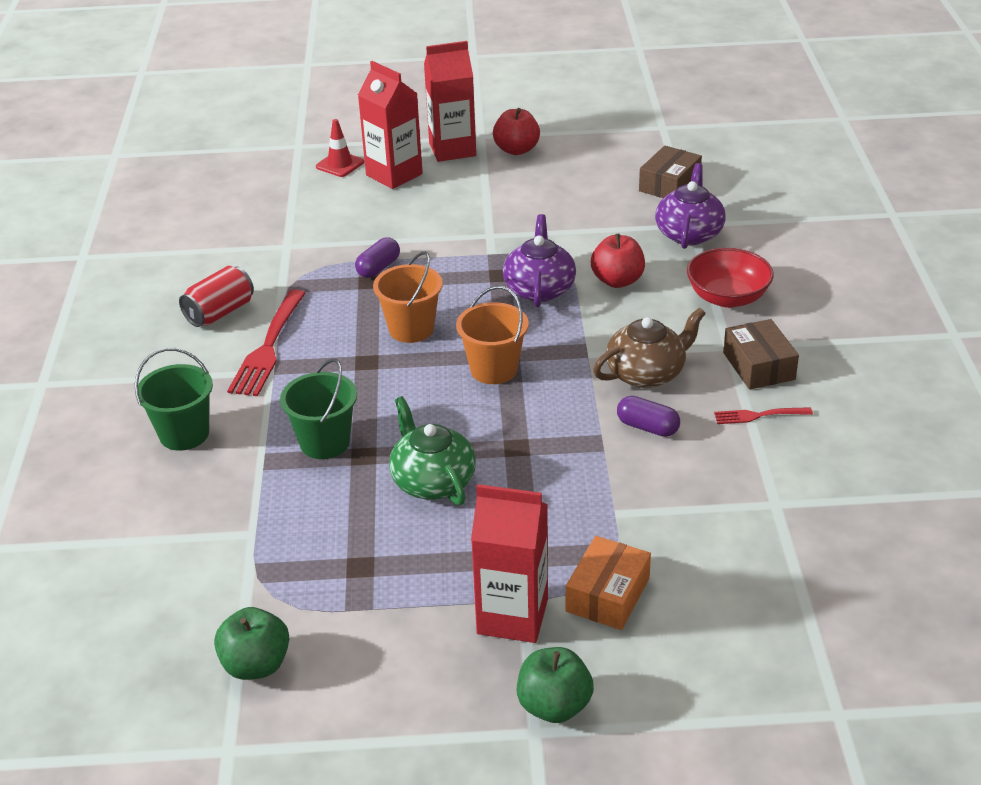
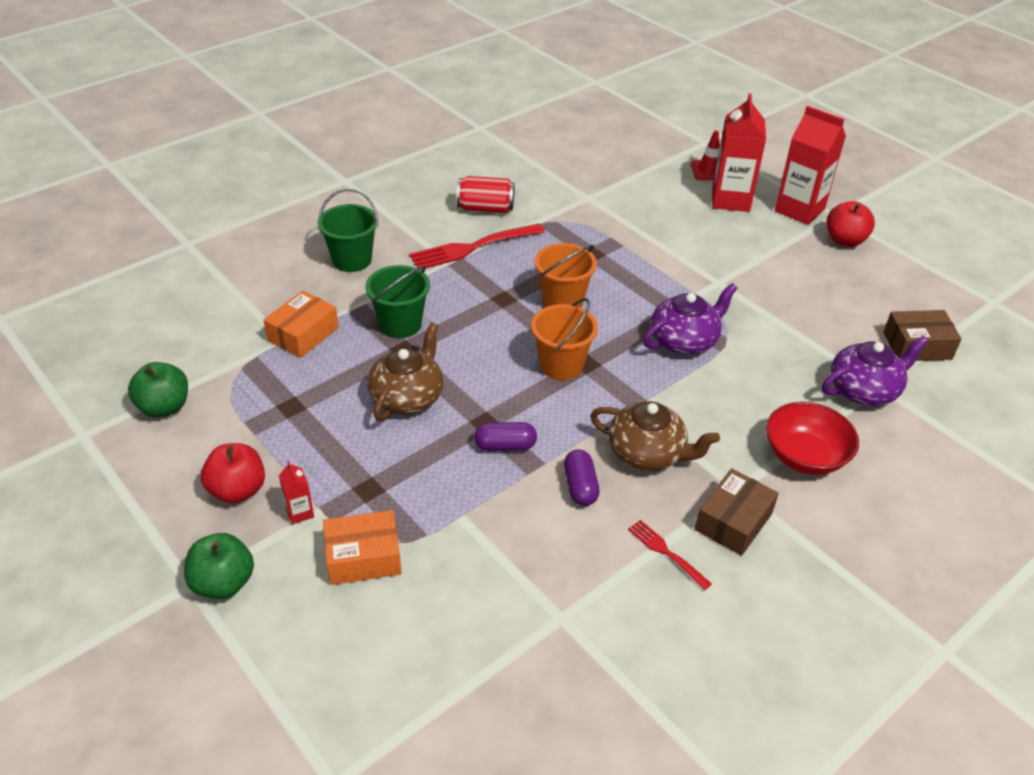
camera: 50 degrees right, 5 degrees up
purple capsule [355,237,400,278] -> purple capsule moved to [474,422,537,451]
green teapot [389,396,476,506] -> brown teapot [367,322,443,421]
red carton [471,484,548,643] -> red carton [279,461,314,524], size x0.43
red apple [591,234,645,288] -> red apple moved to [201,443,265,503]
none -> orange box [263,291,339,358]

